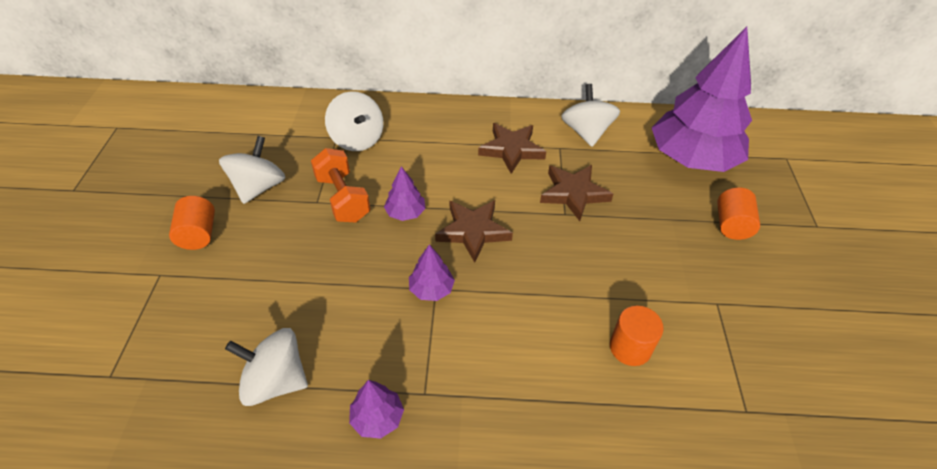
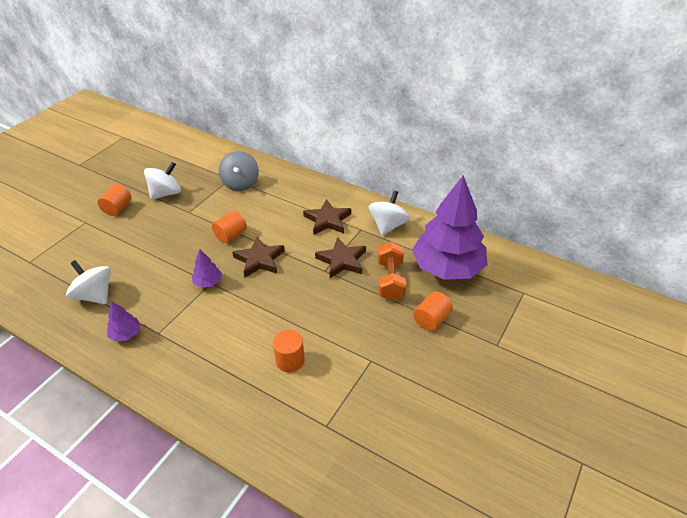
camera: 30 degrees right, 5 degrees down
orange dumbbell [311,148,371,222] -> orange dumbbell moved to [378,242,406,301]
white spinning top [325,91,384,151] -> grey spinning top [219,151,259,191]
purple tree [384,166,425,221] -> orange cylinder [212,210,247,243]

